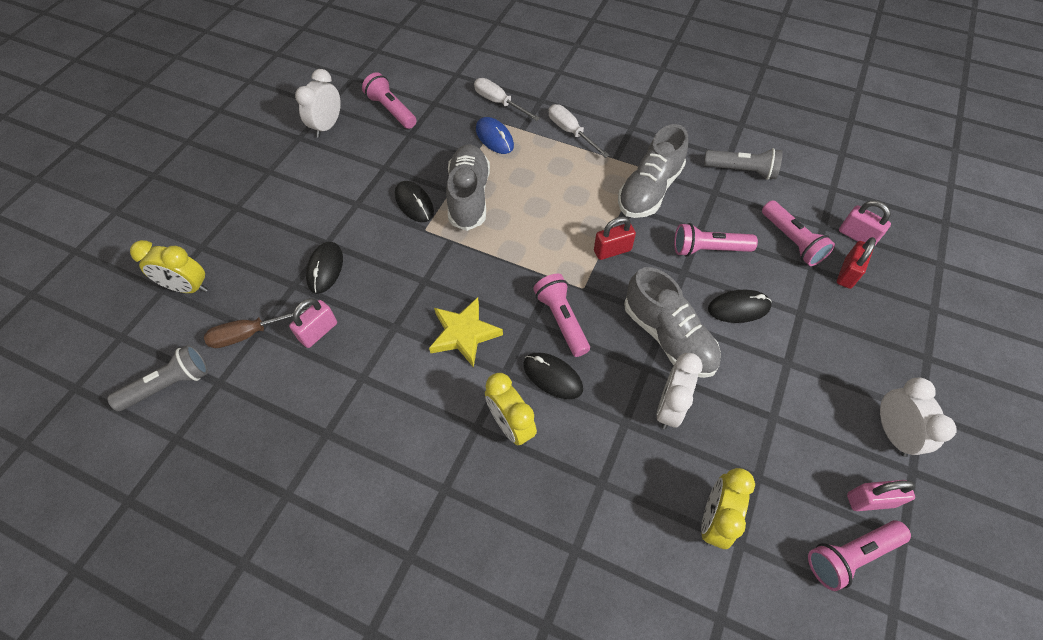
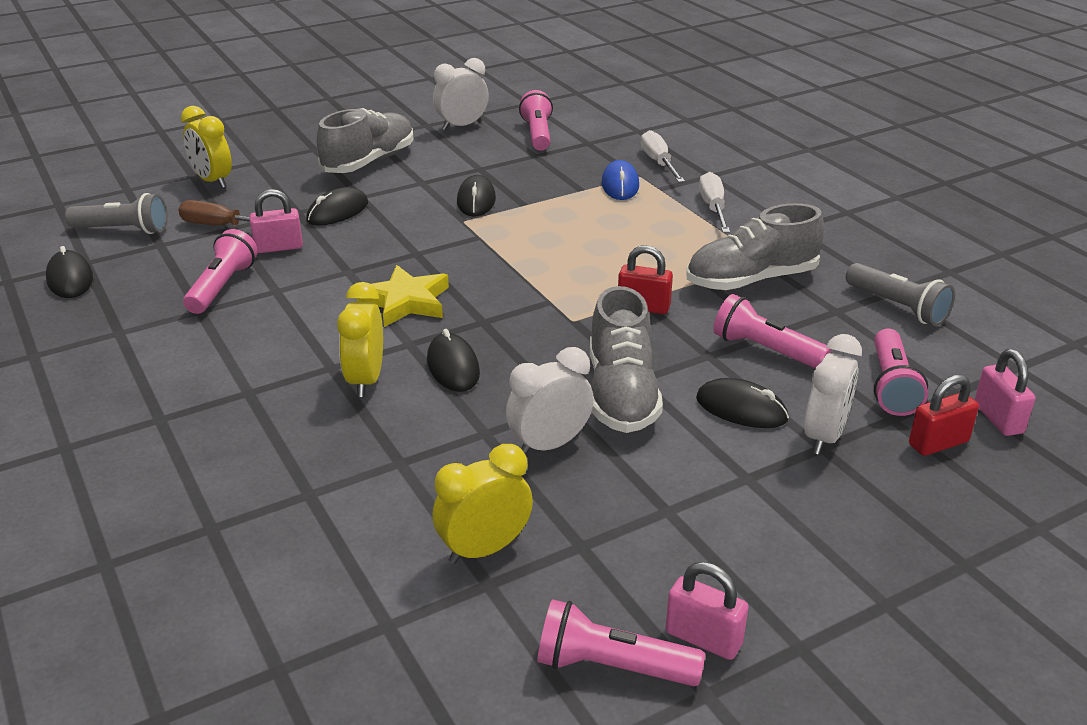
camera: 35 degrees right, 25 degrees down
grey shoe [446,144,490,231] -> grey shoe moved to [317,108,414,173]
pink flashlight [533,274,590,357] -> pink flashlight moved to [183,229,258,314]
white clock [880,378,957,457] -> white clock moved to [804,334,862,455]
none -> black mouse [46,246,93,298]

